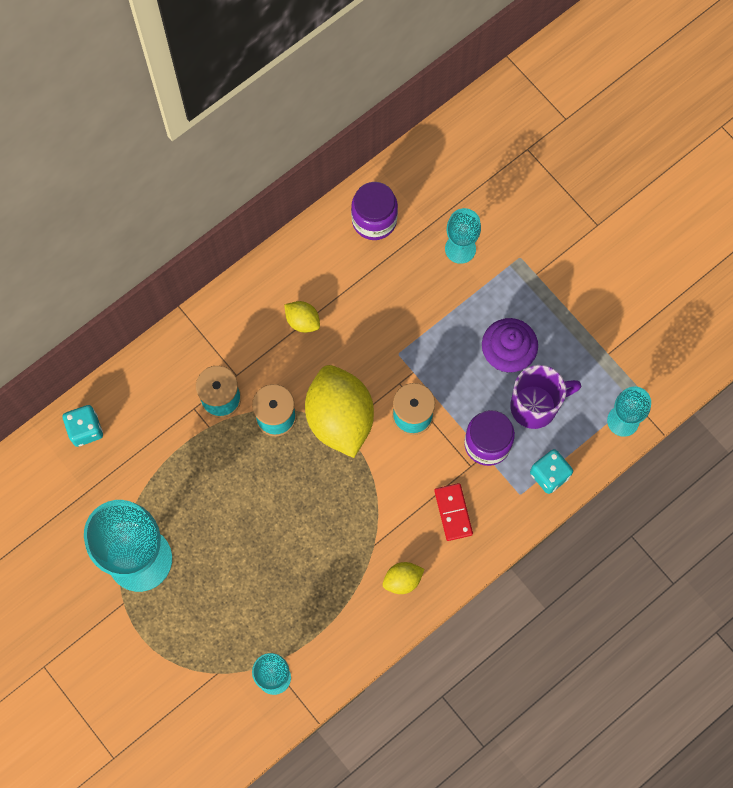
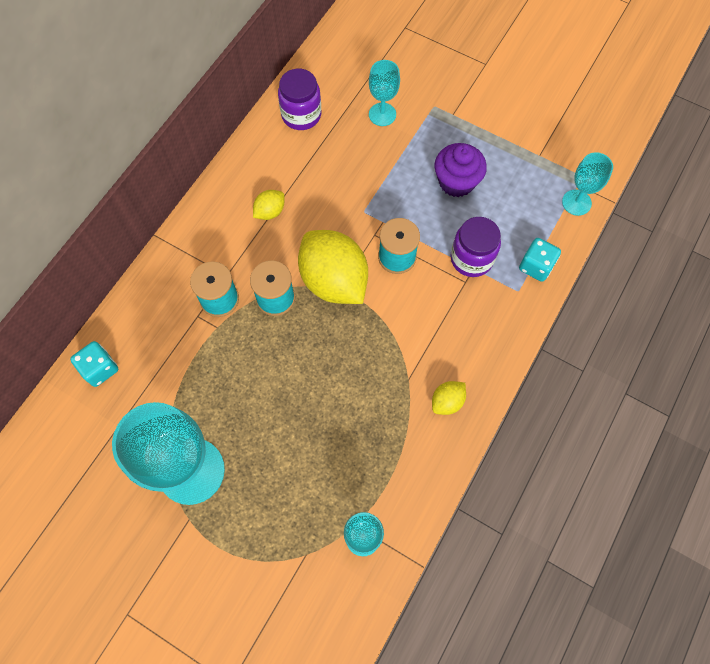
camera: 20 degrees left, 5 degrees down
yellow lemon [284,301,320,333] -> yellow lemon turned 60 degrees counterclockwise [253,190,285,220]
red domino [434,483,473,541] -> none
purple mug [510,365,581,429] -> none

